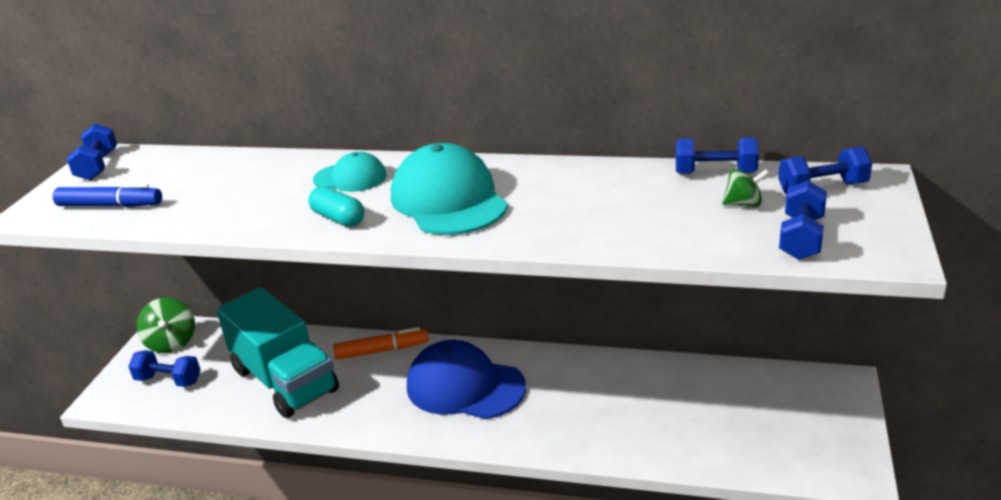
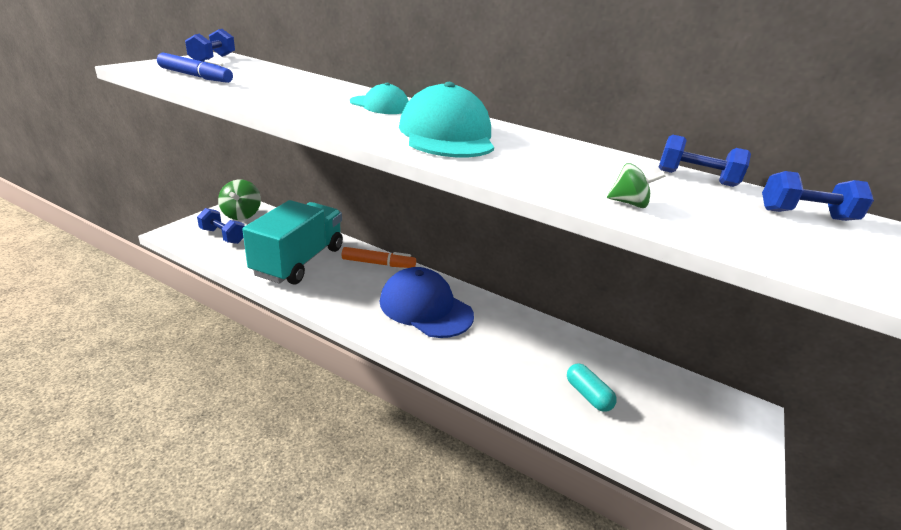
camera: 10 degrees right, 0 degrees up
turquoise truck [216,287,339,418] -> turquoise truck turned 135 degrees counterclockwise [242,200,343,284]
turquoise capsule [308,186,364,227] -> turquoise capsule moved to [567,363,617,412]
green spinning top [722,169,769,207] -> green spinning top moved to [607,163,666,208]
blue dumbbell [779,181,827,260] -> none

